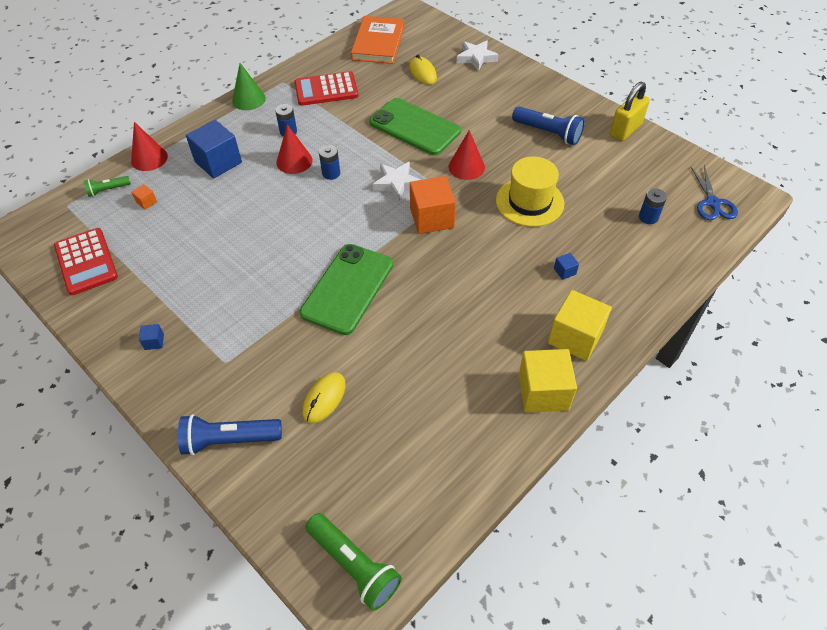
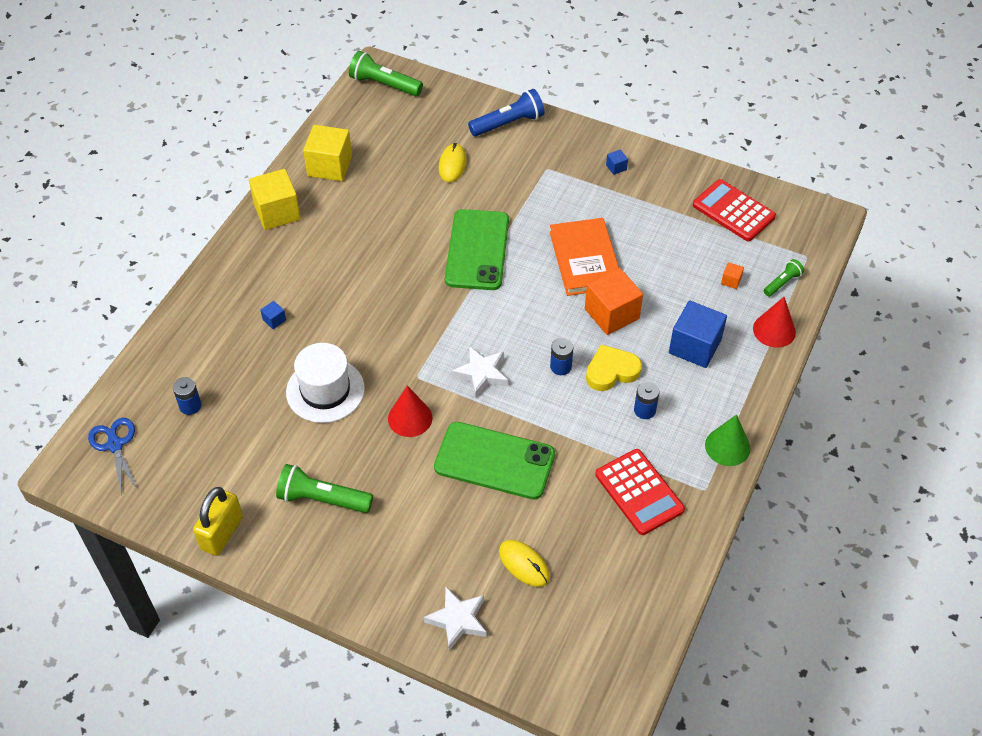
camera: 160 degrees right, 0 degrees up
red cone [276,124,313,174] -> yellow heart [586,344,642,391]
red calculator [294,71,359,106] -> red calculator turned 90 degrees clockwise [595,449,685,535]
orange book [351,16,405,64] -> orange book moved to [550,218,619,296]
orange cube [410,176,456,234] -> orange cube moved to [585,268,643,335]
yellow hat [496,157,564,227] -> white hat [286,343,365,423]
blue flashlight [512,106,585,145] -> green flashlight [276,464,373,513]
yellow cube [548,290,612,361] -> yellow cube moved to [303,125,352,181]

